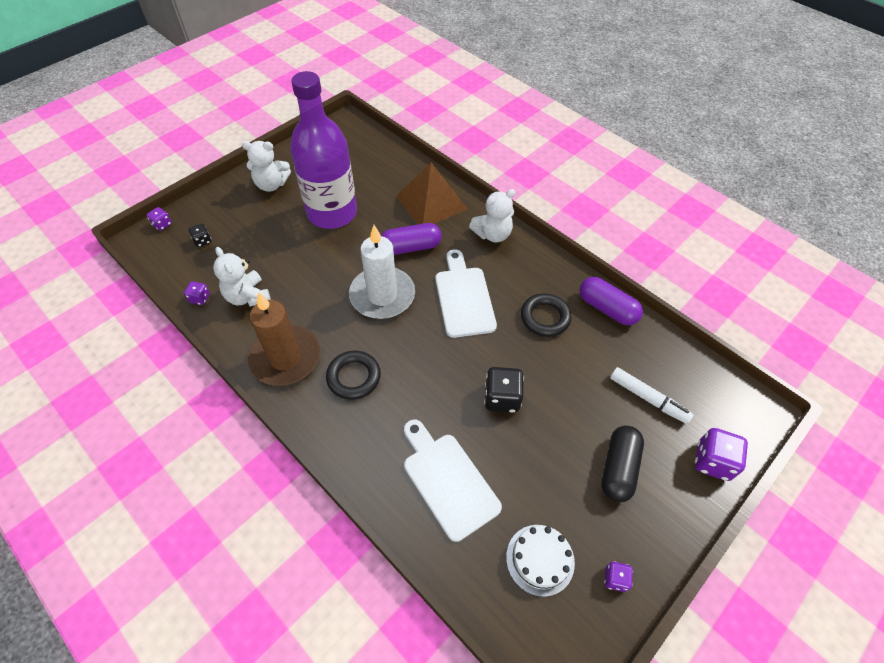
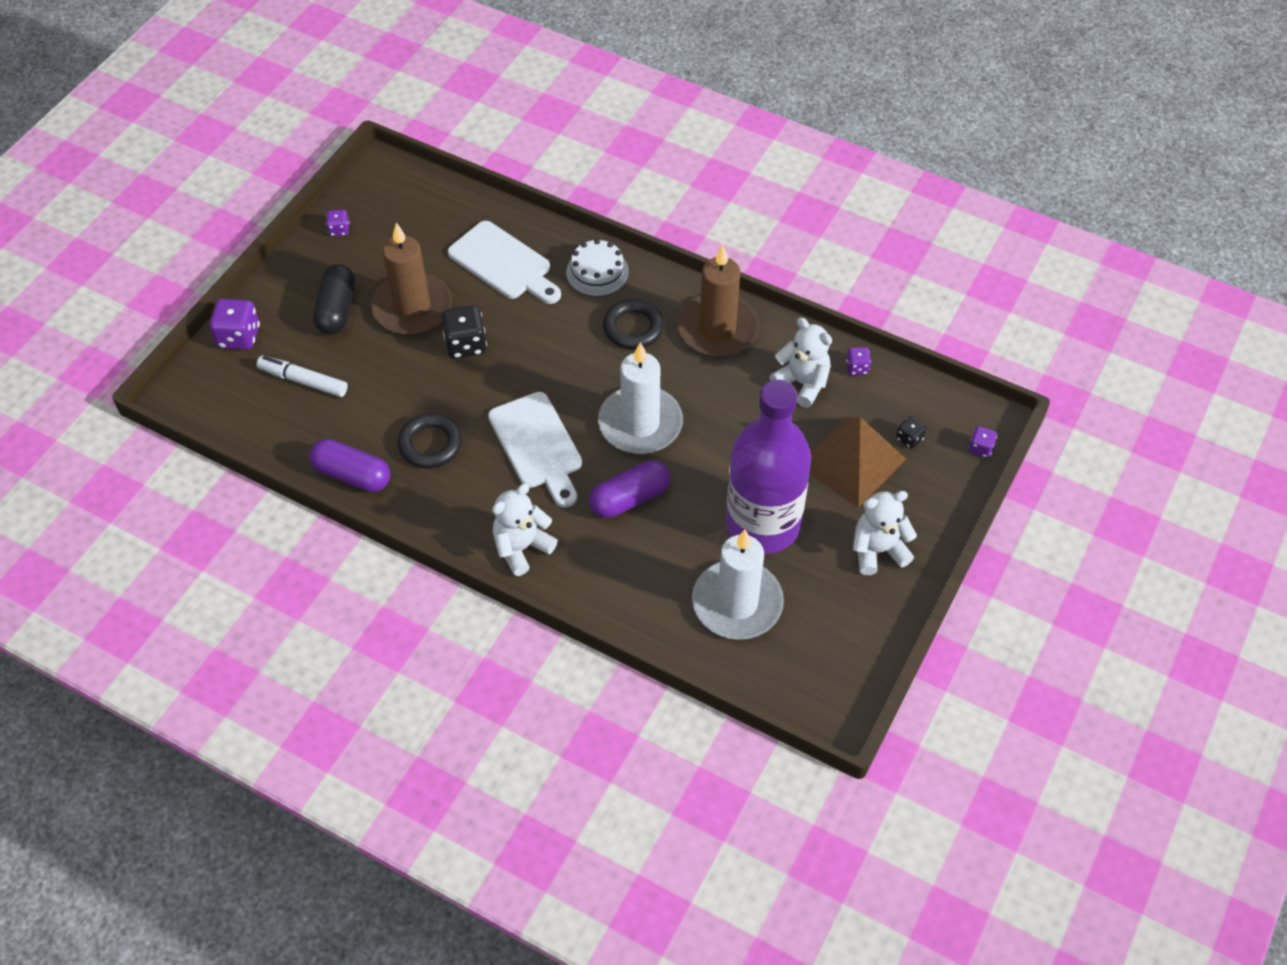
camera: 165 degrees right, 0 degrees up
brown pyramid [396,162,468,224] -> brown pyramid moved to [809,417,906,508]
white cake [506,525,575,597] -> white cake moved to [566,239,629,296]
none -> brown candle [371,223,452,335]
none -> white candle [692,530,784,640]

